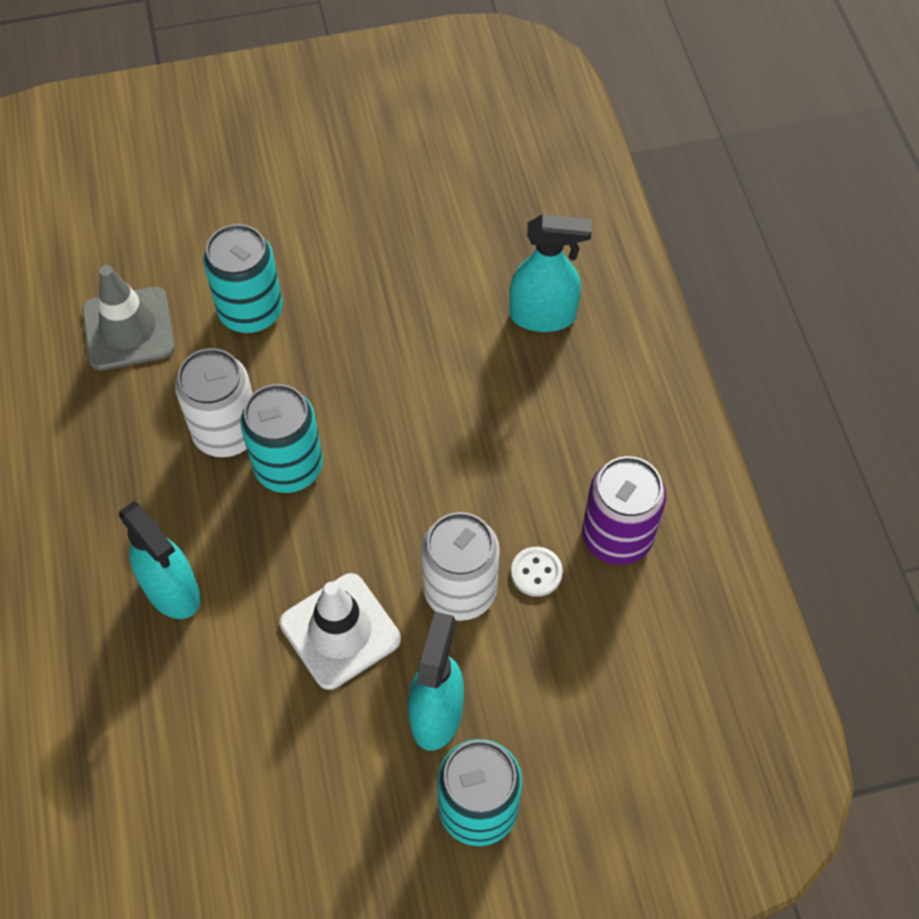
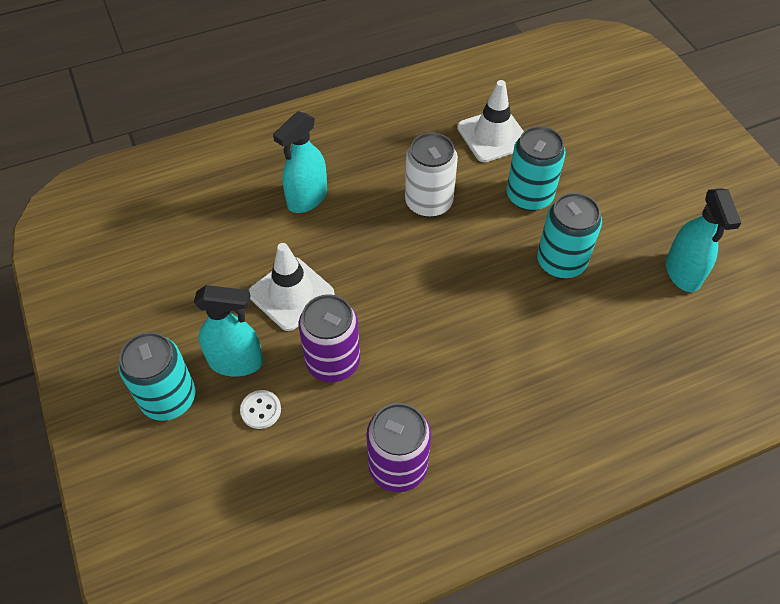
camera: 80 degrees right, 5 degrees down
grey traffic cone [82,265,175,371] -> white traffic cone [457,80,524,162]
turquoise can [240,384,323,493] -> turquoise can moved to [537,193,602,279]
white can [421,512,500,621] -> purple can [299,294,360,382]
turquoise spray bottle [510,214,592,332] -> turquoise spray bottle moved to [666,188,741,292]
white button [511,547,563,597] -> white button moved to [240,390,281,429]

